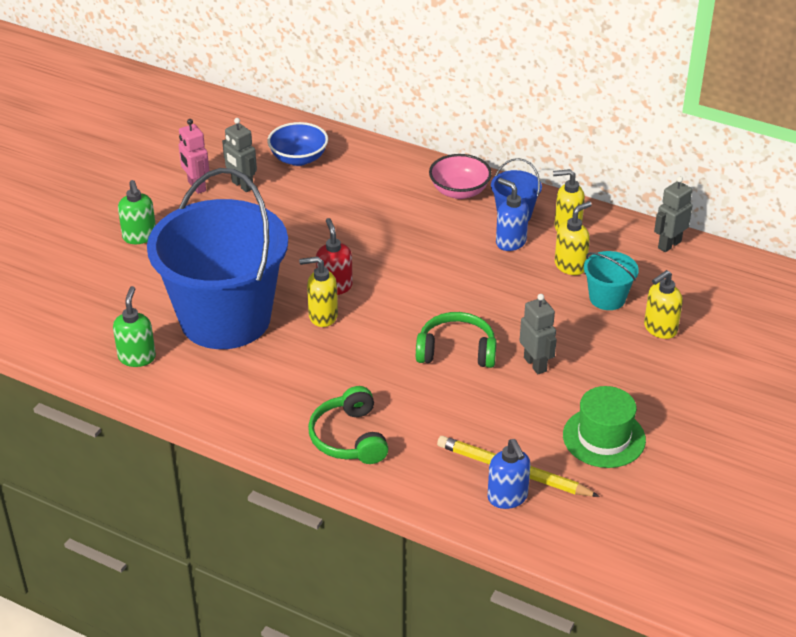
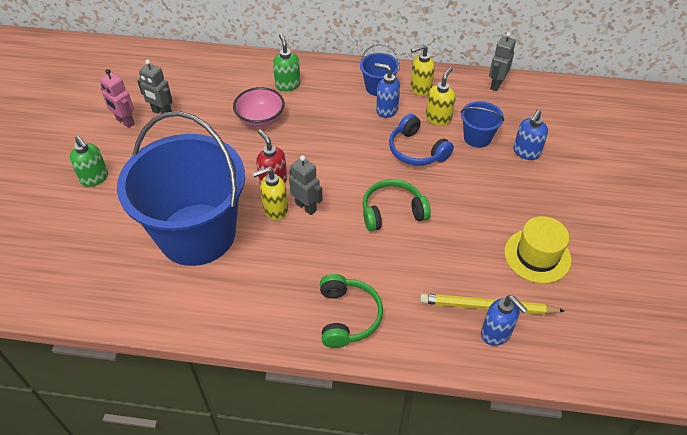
camera: 20 degrees left, 10 degrees up
green soap dispenser [113,286,156,367] -> green soap dispenser moved to [273,34,301,91]
blue bowl [267,122,328,166] -> none
green headphones [308,386,389,464] -> green headphones turned 150 degrees counterclockwise [320,274,383,348]
pink bowl [429,154,492,199] -> pink bowl moved to [233,87,285,127]
grey robot [520,294,557,374] -> grey robot moved to [289,155,323,215]
green hat [563,386,646,468] -> yellow hat [504,216,571,283]
turquoise bucket [584,251,639,310] -> blue bucket [461,101,504,148]
yellow soap dispenser [644,270,683,339] -> blue soap dispenser [513,110,548,160]
none -> blue headphones [389,114,454,166]

